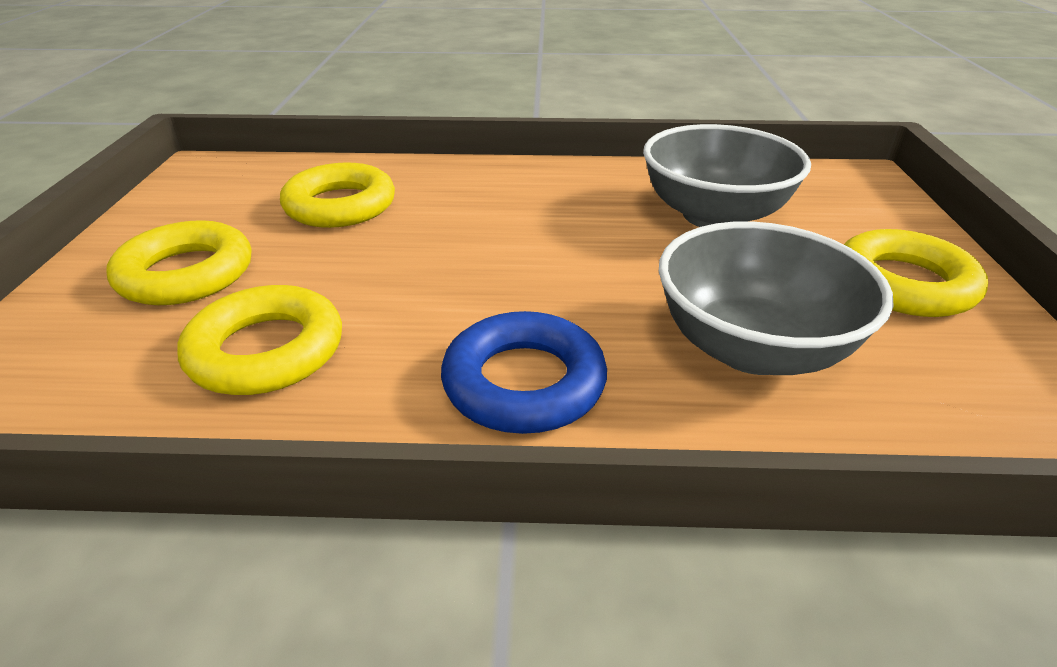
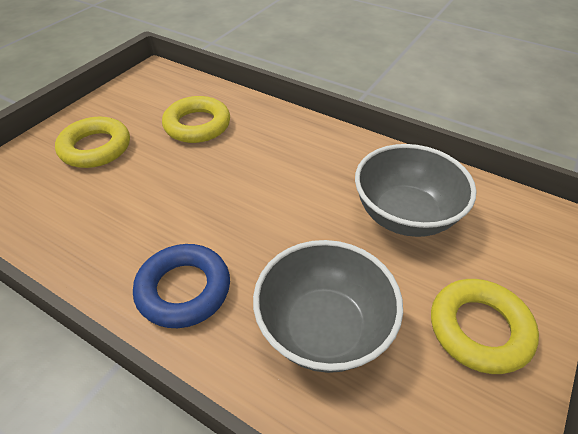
camera: 30 degrees right, 10 degrees up
yellow ring [177,285,342,395] -> none

